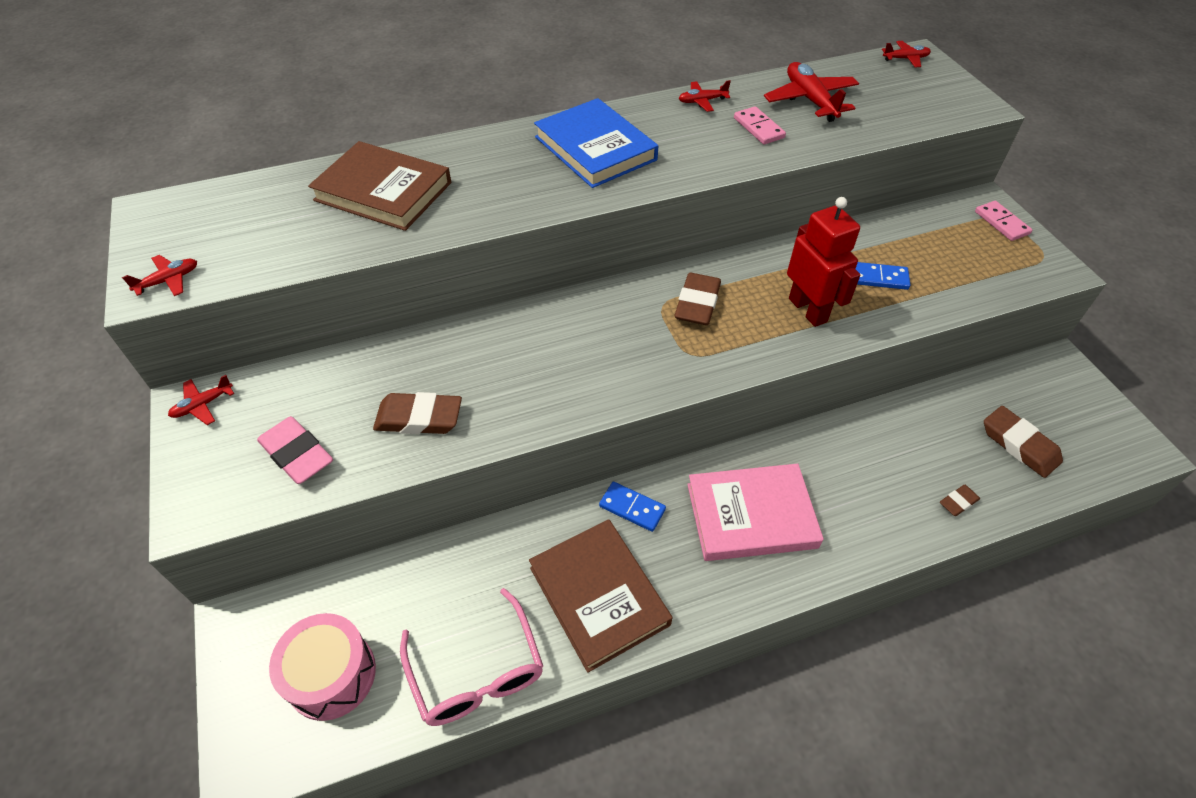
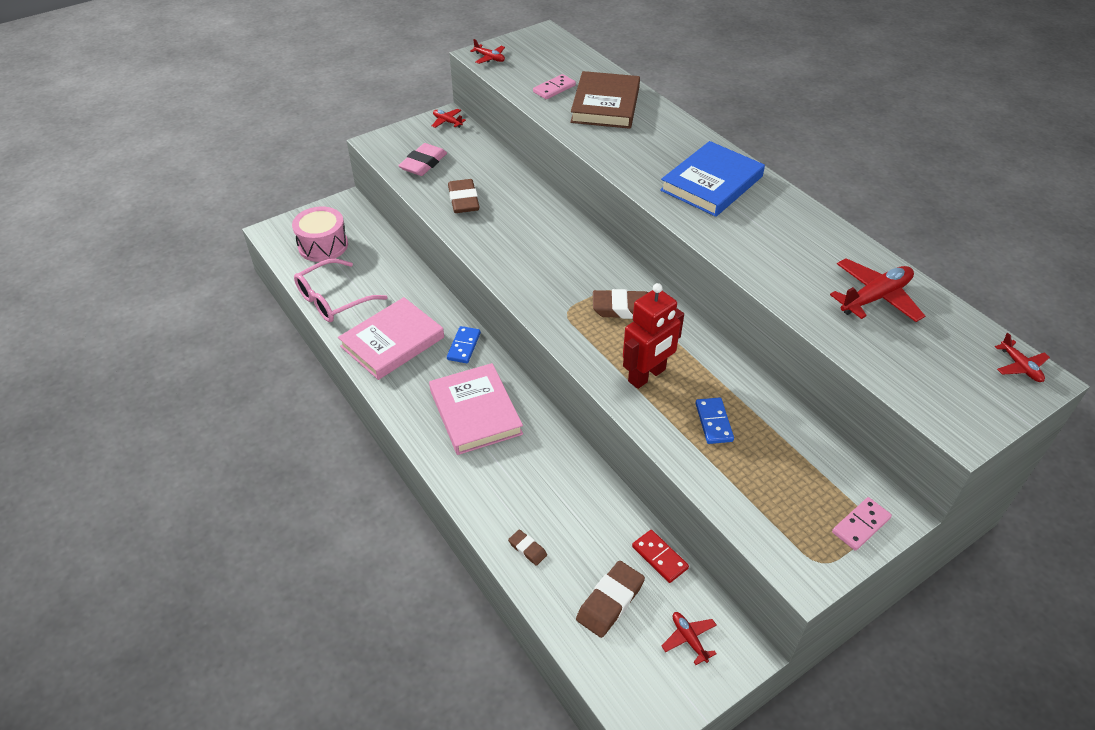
camera: 75 degrees right, 5 degrees down
brown book [529,519,673,673] -> pink book [338,297,444,380]
red plane [679,80,731,112] -> red plane moved to [661,612,717,665]
pink domino [734,106,786,144] -> pink domino moved to [533,74,576,99]
none -> red domino [632,530,689,583]

